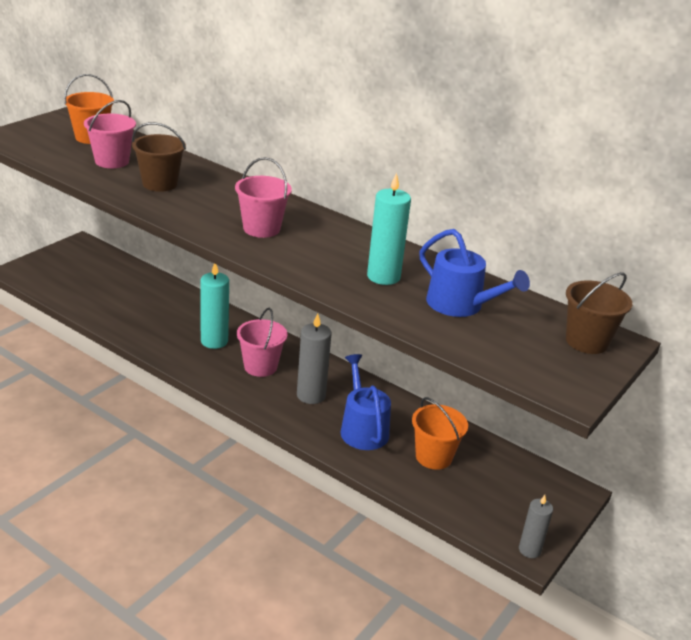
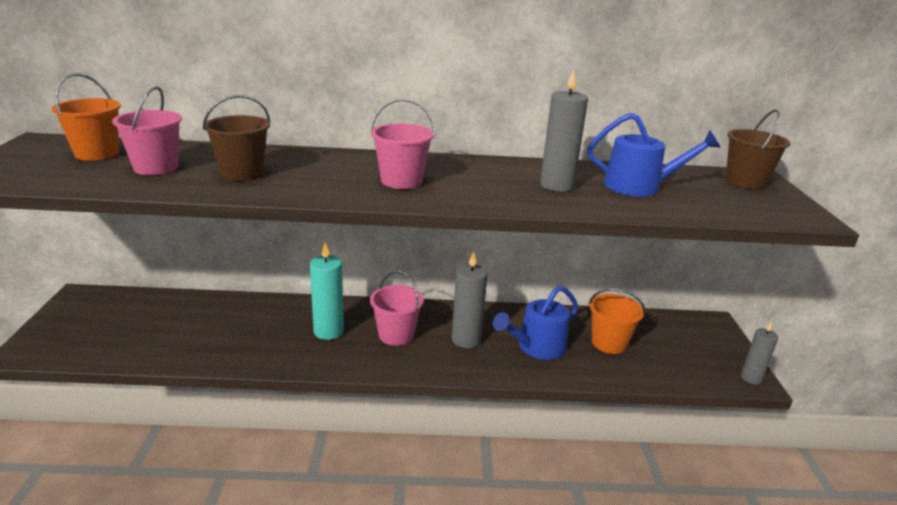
camera: 35 degrees left, 5 degrees down
blue watering can [341,354,391,450] -> blue watering can turned 75 degrees counterclockwise [493,286,578,360]
turquoise candle [367,172,411,285] -> grey candle [540,69,588,192]

